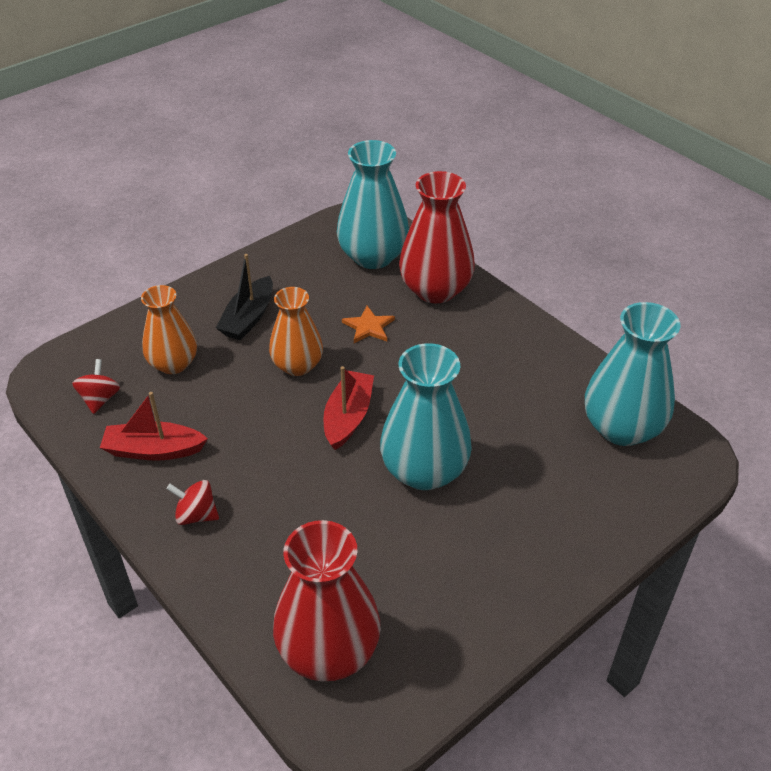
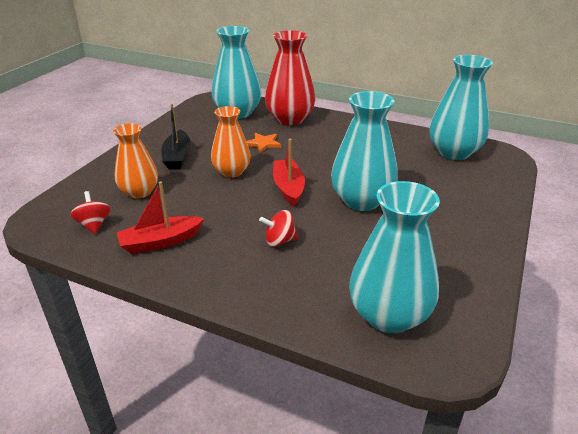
camera: 25 degrees left, 10 degrees down
red spinning top [166,480,219,525] -> red spinning top moved to [259,210,298,247]
red vase [273,520,381,681] -> turquoise vase [349,181,440,333]

